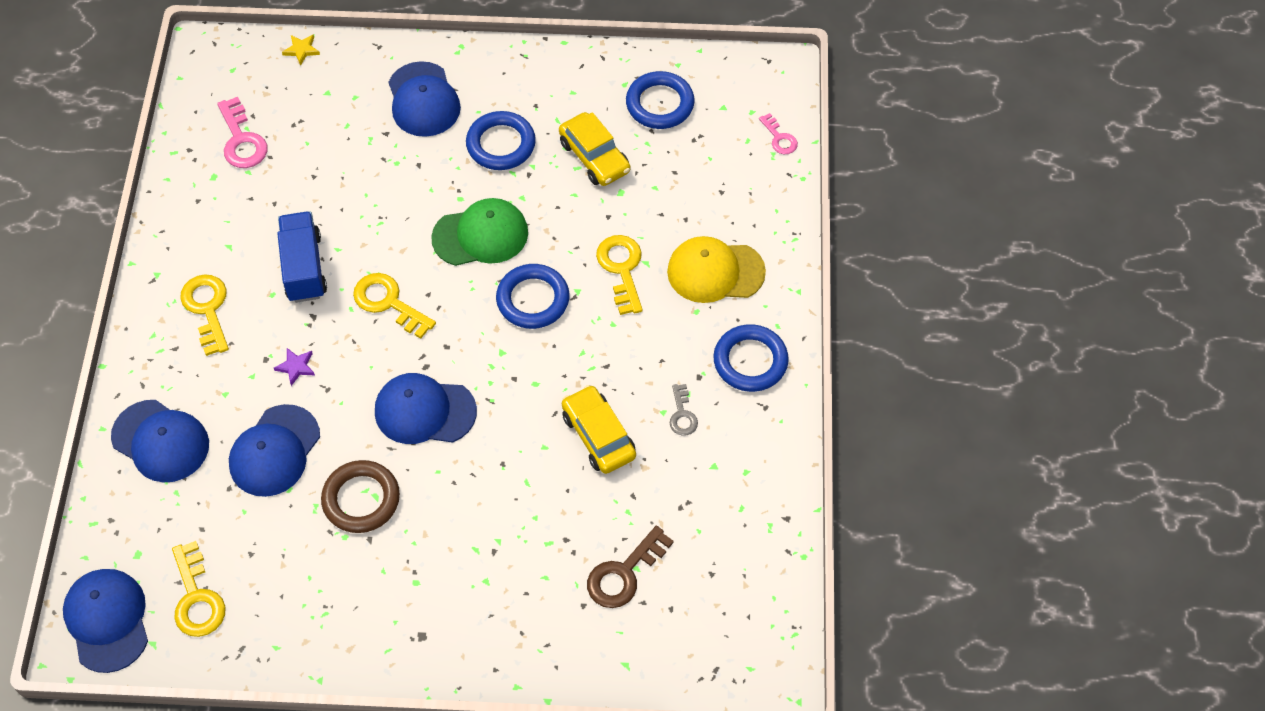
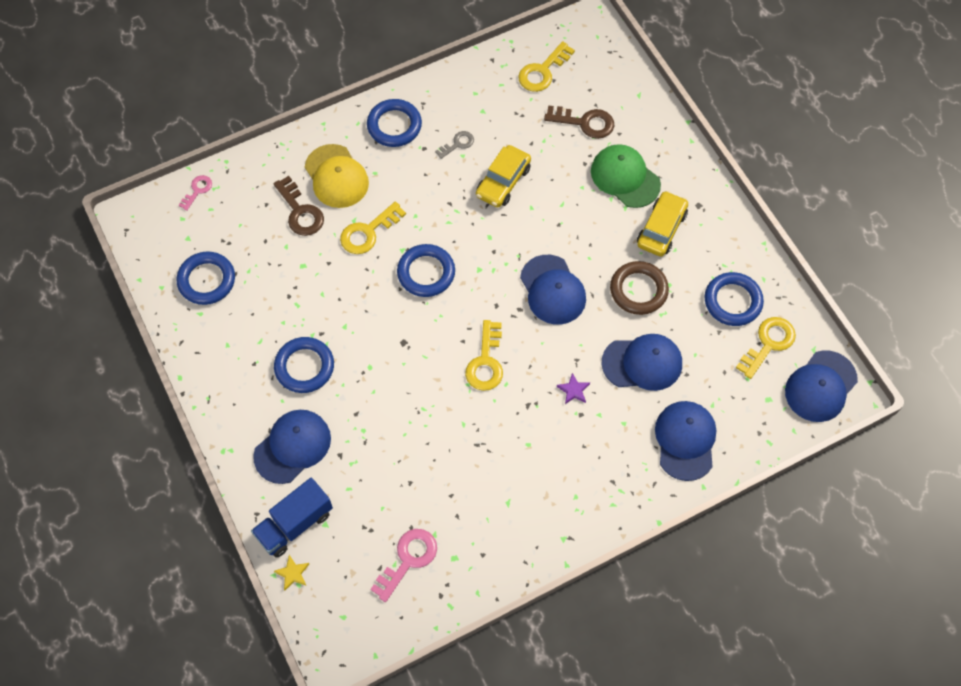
camera: 120 degrees left, 5 degrees up
yellow key [180,274,229,356] -> yellow key moved to [518,41,575,92]
blue truck [277,211,327,303] -> blue truck moved to [251,478,333,558]
green cap [431,198,528,266] -> green cap moved to [591,144,661,208]
yellow car [559,112,631,186] -> yellow car moved to [637,191,688,257]
none -> brown key [274,176,324,236]
none -> blue ring [705,272,764,326]

